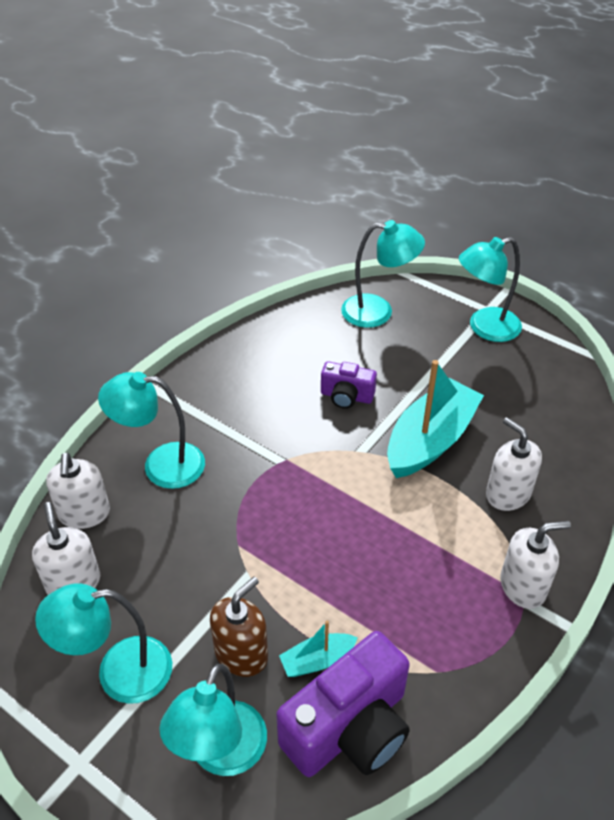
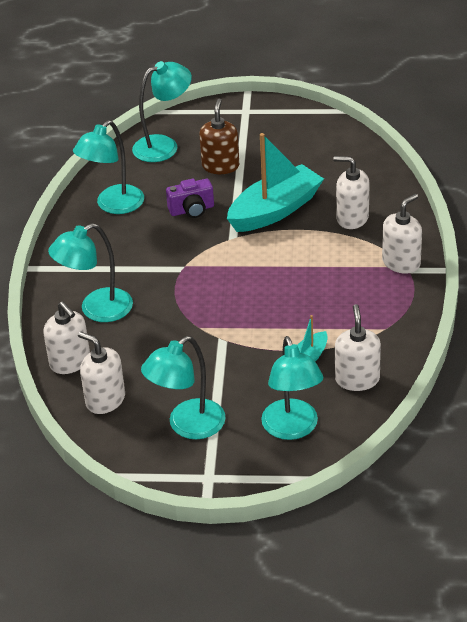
camera: 30 degrees left, 5 degrees down
brown soap dispenser [210,577,268,677] -> brown soap dispenser moved to [199,98,239,174]
purple camera [276,631,410,777] -> white soap dispenser [335,304,381,391]
turquoise boat [387,360,484,478] -> turquoise boat turned 45 degrees clockwise [227,133,324,232]
turquoise lamp [459,237,522,342] -> turquoise lamp moved to [73,120,144,214]

